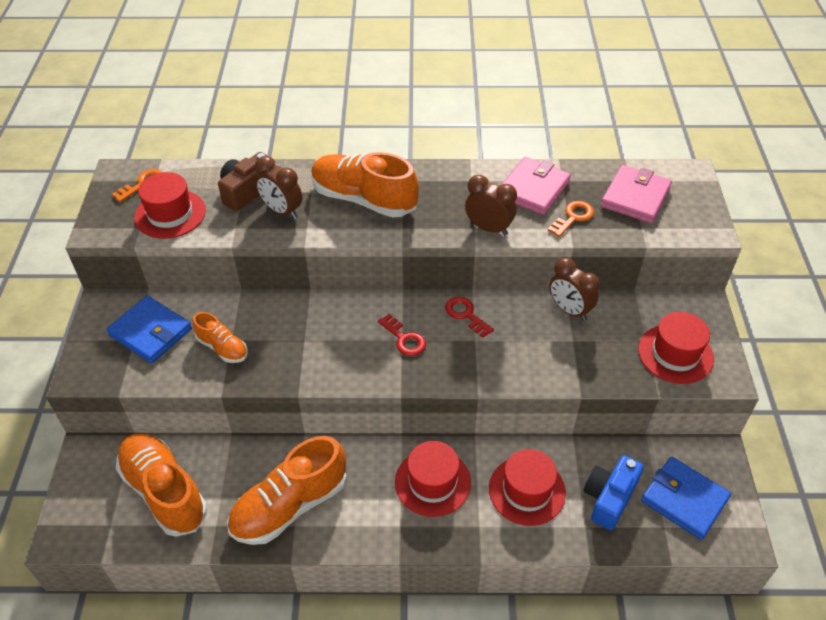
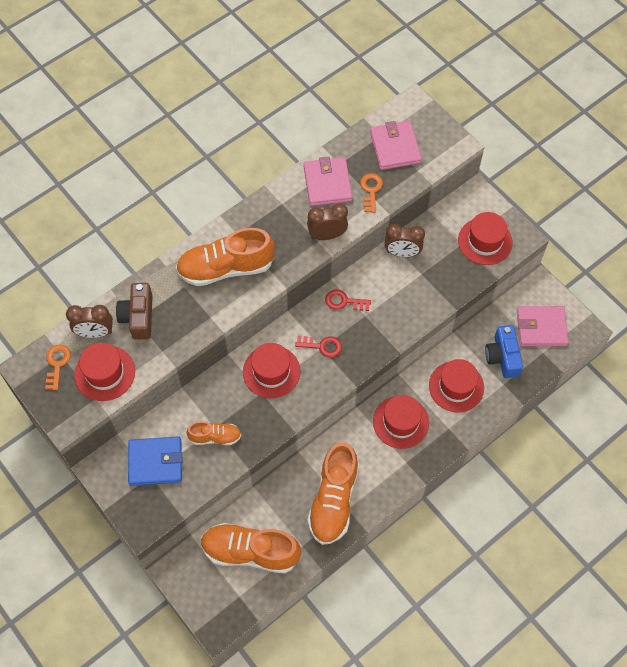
camera: 40 degrees left, 15 degrees up
brown clock [255,156,302,219] -> brown clock moved to [66,305,113,338]
blue wallet [641,457,731,540] -> pink wallet [517,306,569,346]
none -> red hat [243,343,300,398]

